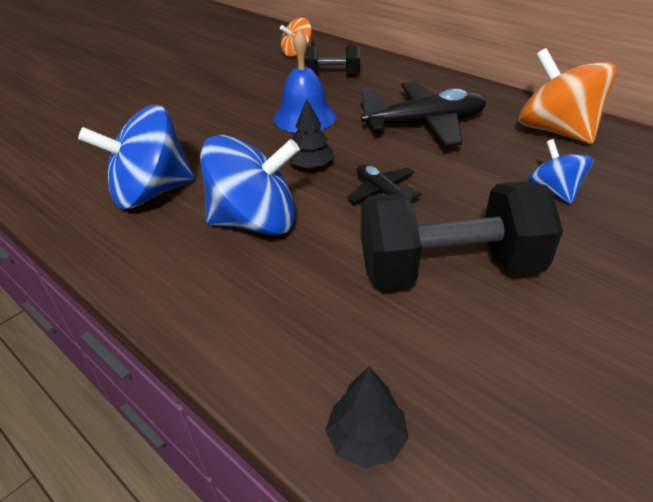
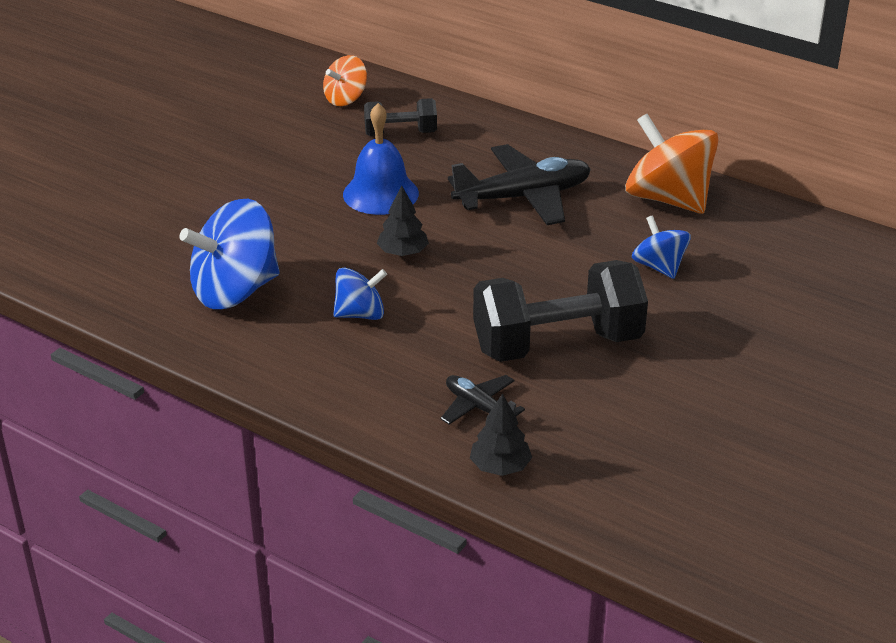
camera: 10 degrees left, 5 degrees down
blue spinning top [200,135,300,235] -> blue spinning top [333,268,387,320], size x0.55
black plane [347,165,422,204] -> black plane moved to [441,375,525,424]

